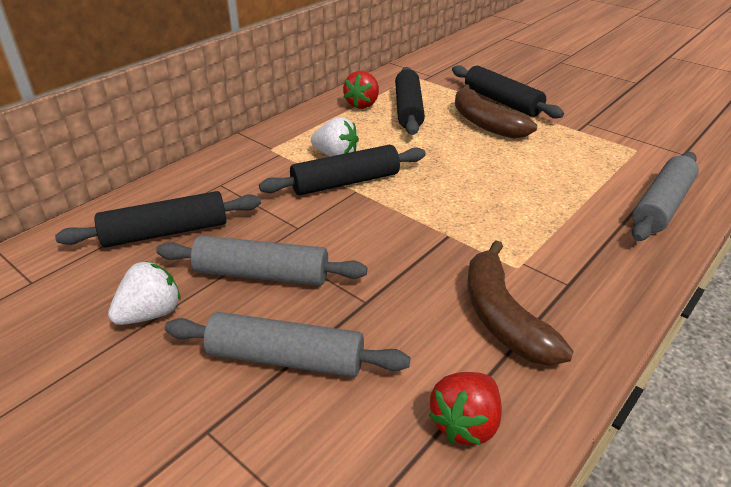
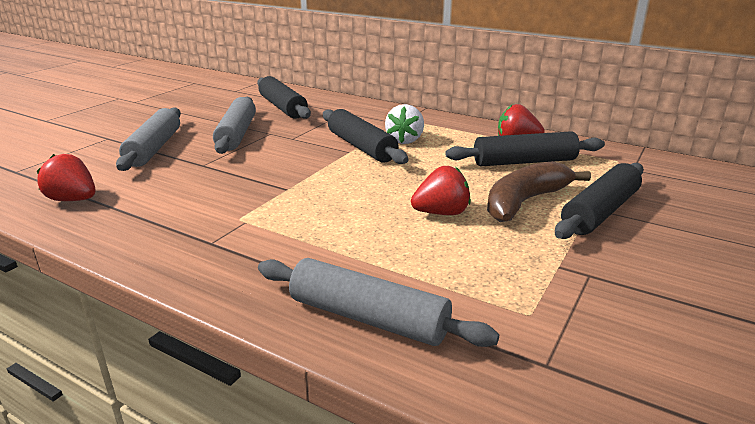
camera: 80 degrees right, 10 degrees down
white strawberry [108,261,181,325] -> none
brown banana [467,240,574,366] -> none
none -> red strawberry [411,166,471,215]

